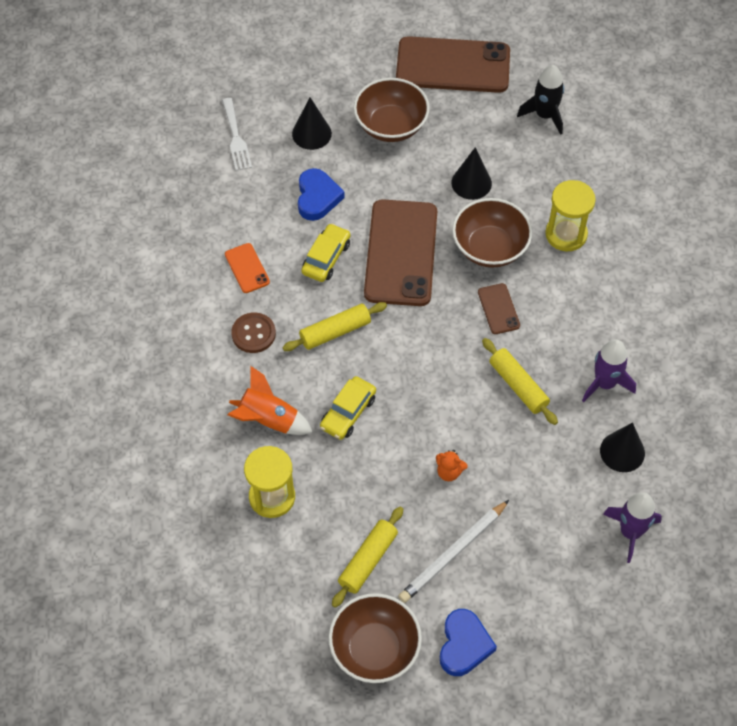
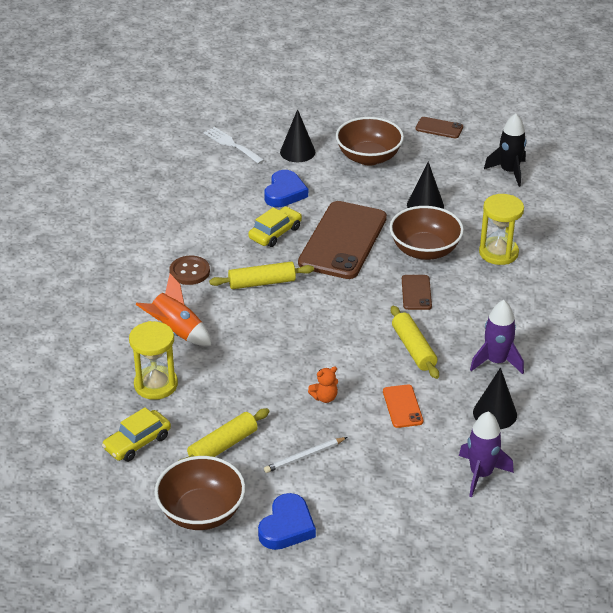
camera: 15 degrees right, 20 degrees down
white fork [222,98,252,171] -> white fork turned 135 degrees clockwise [204,127,265,164]
orange phone [225,243,270,293] -> orange phone moved to [383,385,423,428]
yellow car [320,376,376,440] -> yellow car moved to [102,407,171,462]
brown phone [396,36,510,93] -> brown phone [415,117,463,138], size x0.44
white pencil [398,500,509,603] -> white pencil [264,437,347,473], size x0.63
orange teddy bear [436,450,468,481] -> orange teddy bear turned 60 degrees counterclockwise [308,366,338,403]

